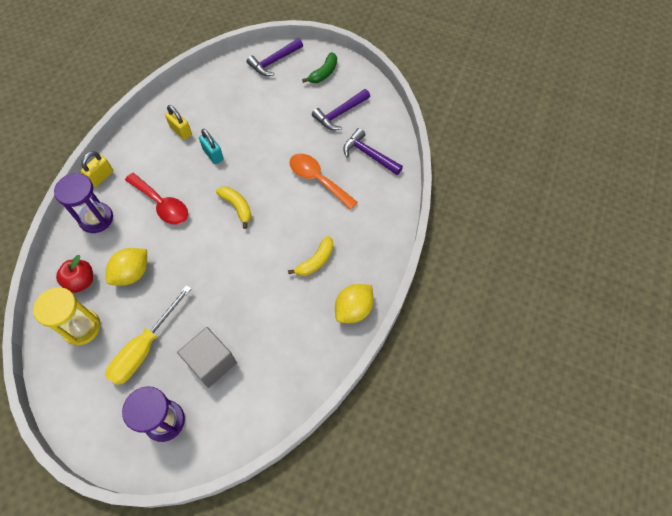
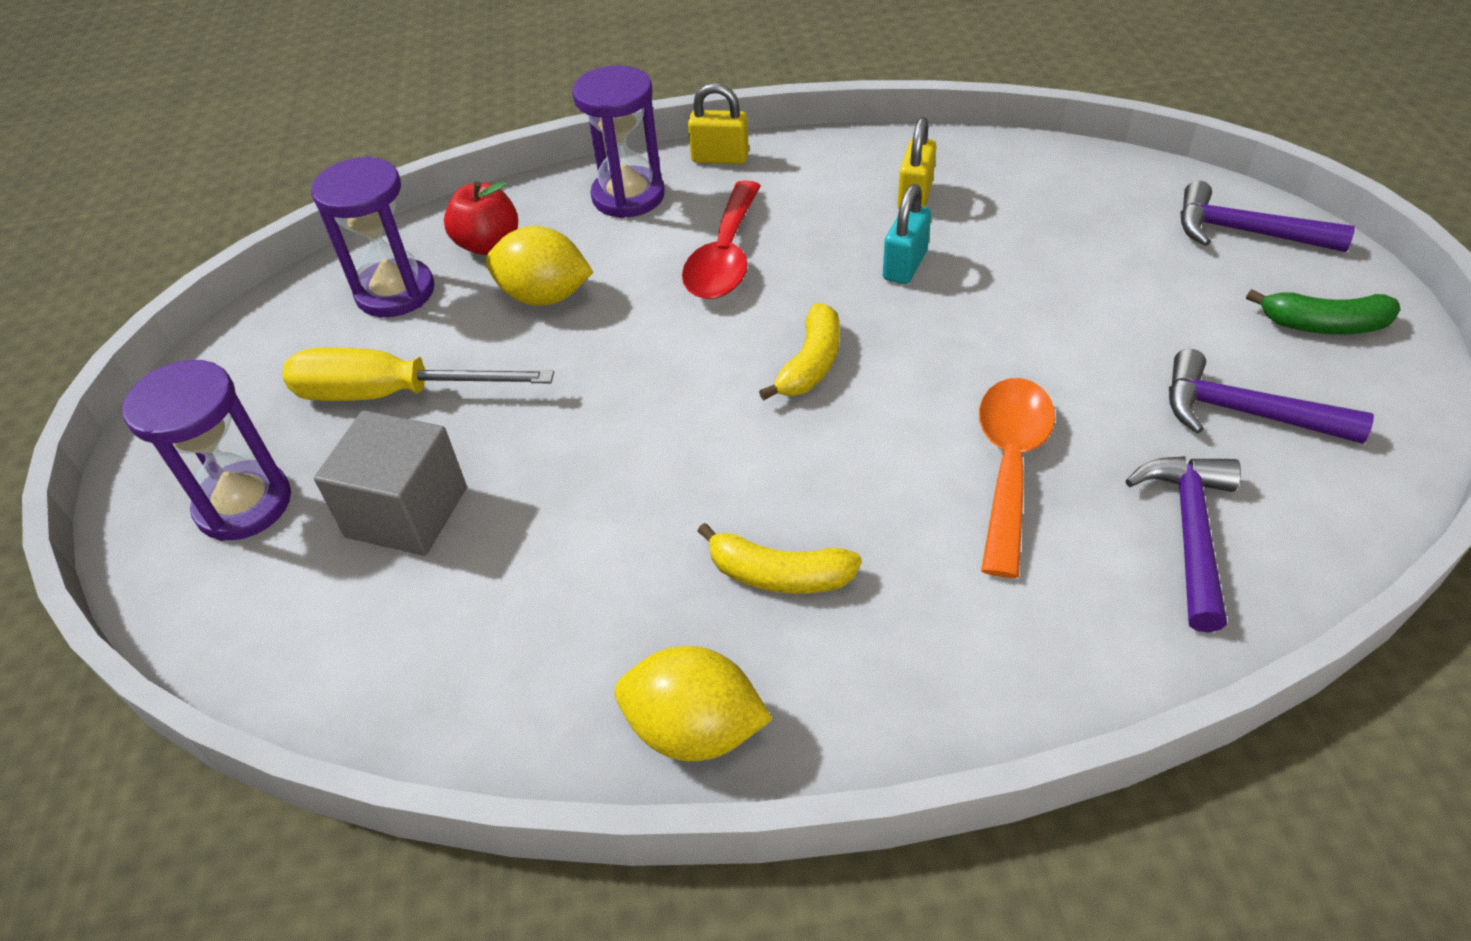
camera: 65 degrees right, 15 degrees down
yellow hourglass [33,287,100,345] -> purple hourglass [311,156,434,317]

